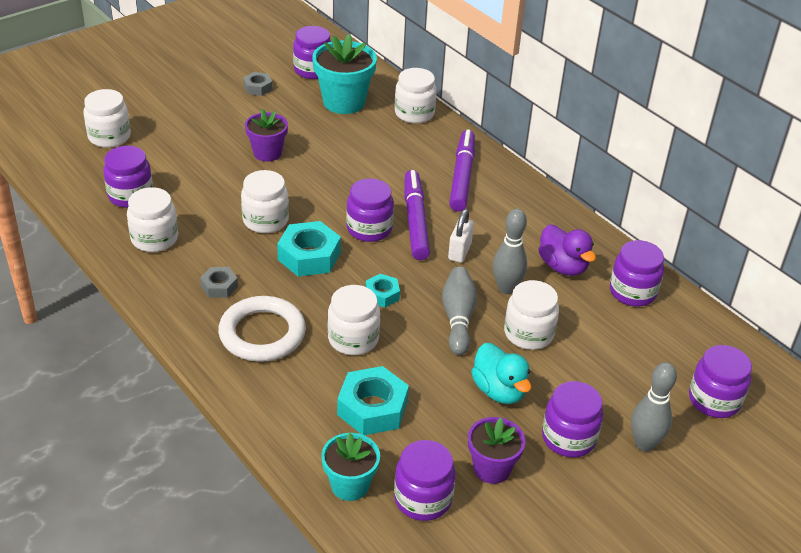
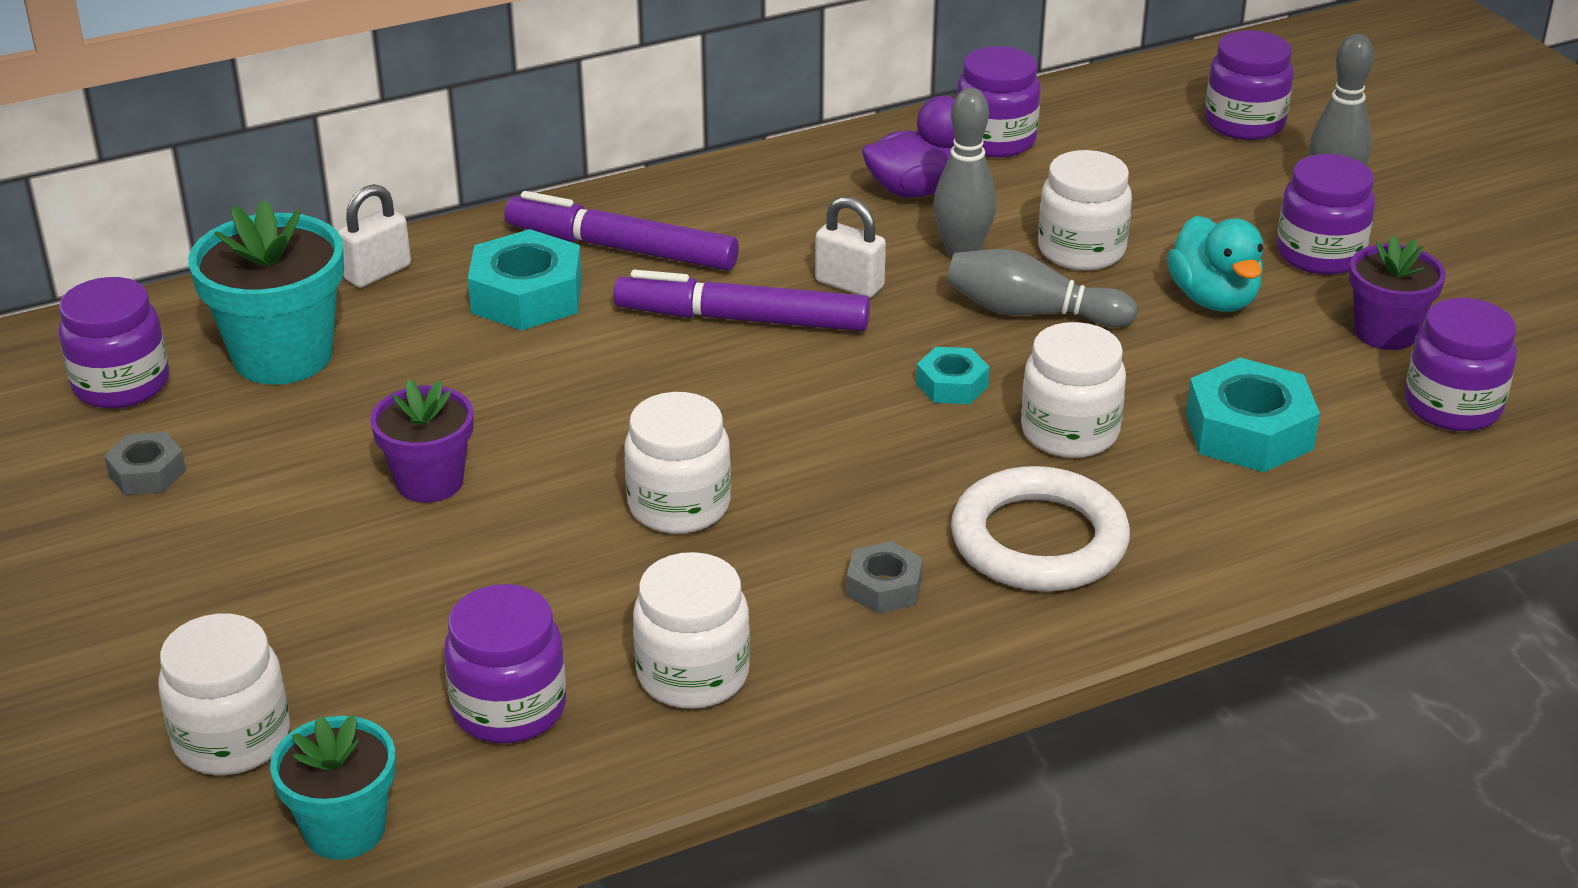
camera: 75 degrees left, 5 degrees down
turquoise nut [277,221,341,276] -> turquoise nut moved to [468,229,582,330]
turquoise flower pot [321,433,380,501] -> turquoise flower pot moved to [270,714,396,860]
purple jar [346,178,394,242] -> none
white jar [395,68,437,124] -> white padlock [338,184,411,288]
turquoise duck [471,343,531,404] -> turquoise duck turned 90 degrees clockwise [1167,215,1263,312]

